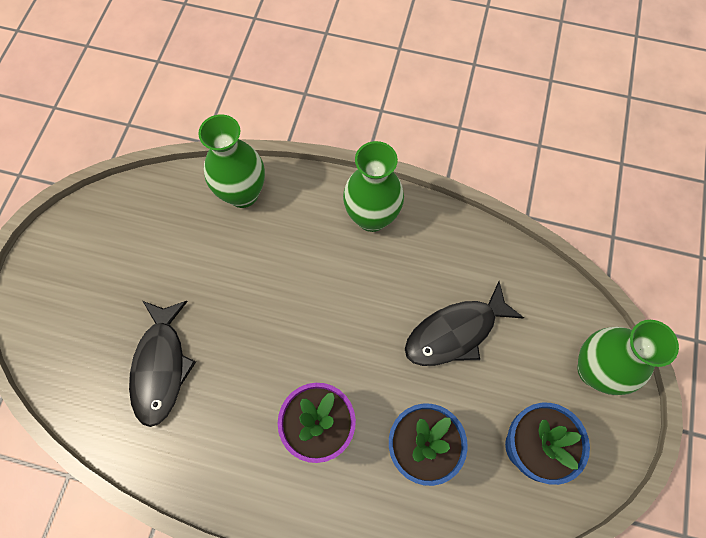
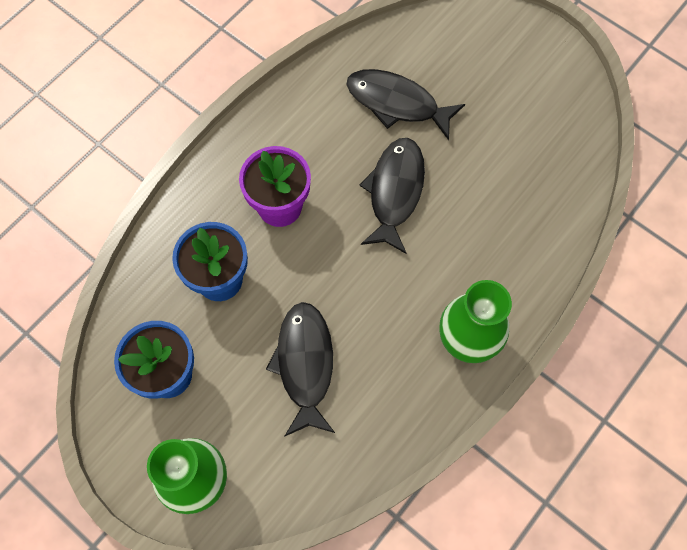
camera: 115 degrees right, 0 degrees up
green vase [198,114,265,208] -> none
none -> black fish [359,138,425,254]

